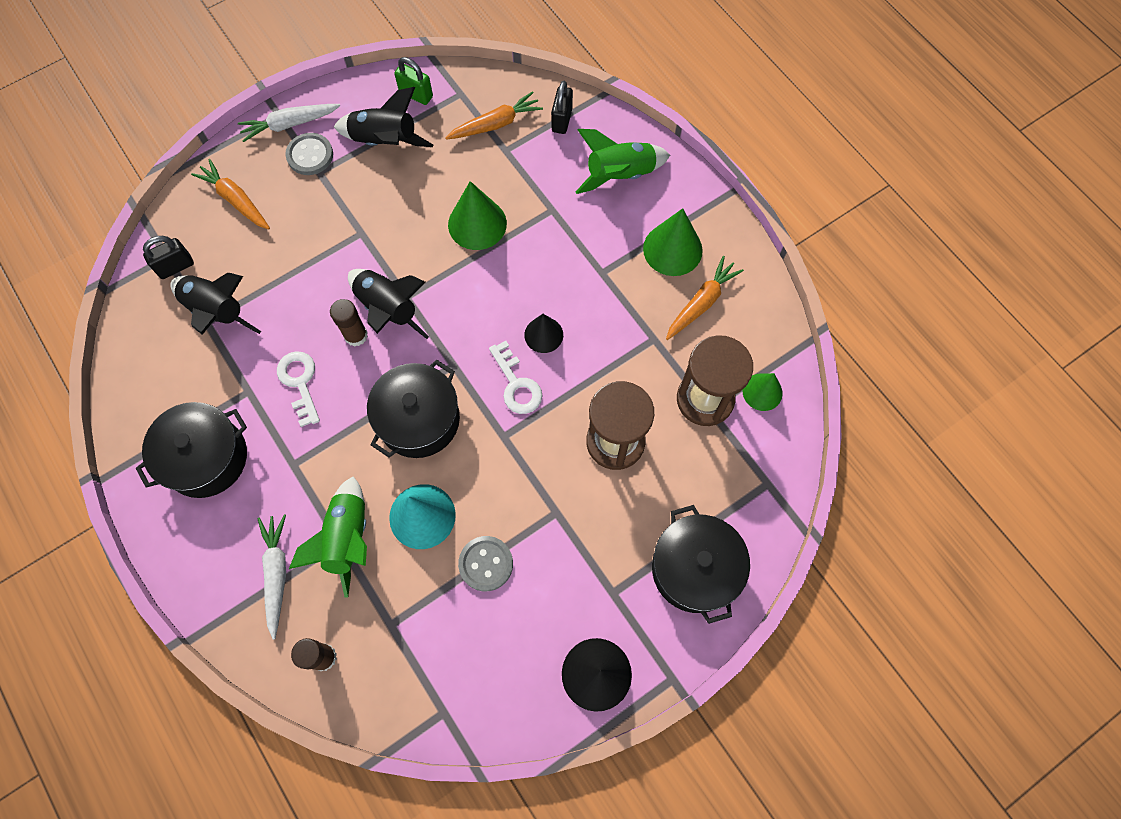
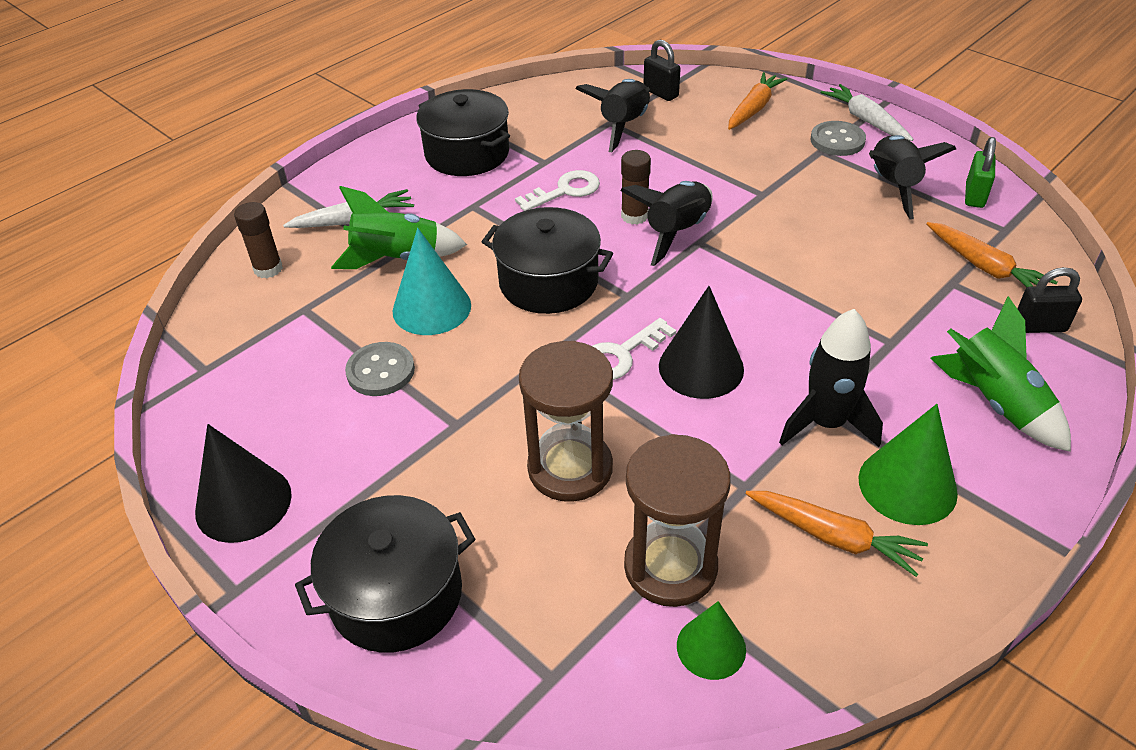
camera: 80 degrees right, 25 degrees down
green cone [448,181,507,250] -> none
black cone [524,314,563,353] -> black cone [659,286,744,399], size x1.57
none -> black rocket [779,309,883,447]

